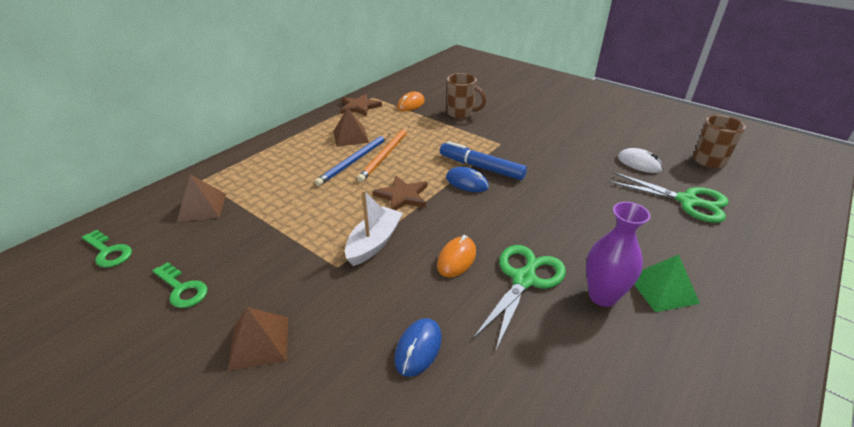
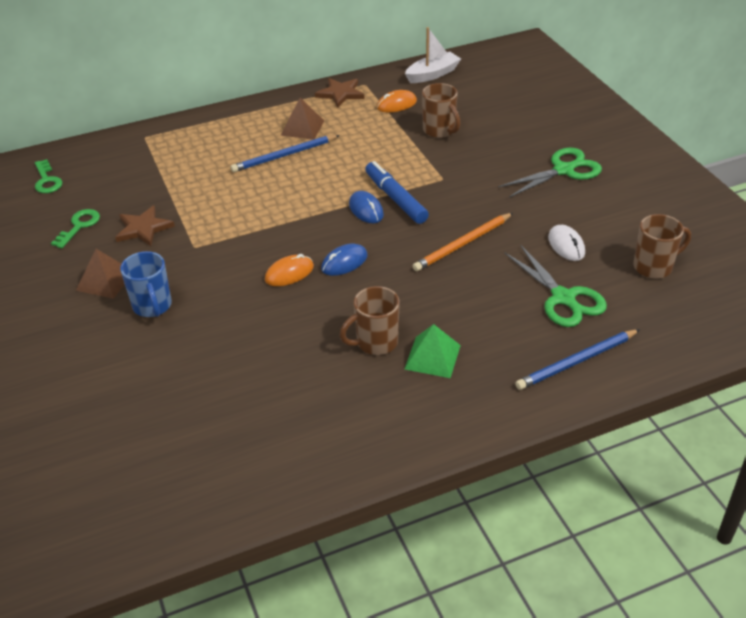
camera: 30 degrees right, 5 degrees up
green key [153,262,208,308] -> green key turned 135 degrees counterclockwise [51,209,100,248]
brown pyramid [177,175,226,222] -> none
white boat [345,190,403,266] -> white boat moved to [405,27,461,83]
orange pencil [357,127,409,182] -> orange pencil moved to [413,213,513,271]
brown star [373,176,427,210] -> brown star moved to [115,206,175,246]
blue mouse [395,318,442,377] -> blue mouse moved to [321,244,367,276]
green scissors [473,245,566,350] -> green scissors moved to [498,147,602,198]
purple vase [586,202,651,307] -> brown mug [339,286,400,355]
none -> blue mug [120,251,172,317]
none -> blue pencil [515,329,640,390]

